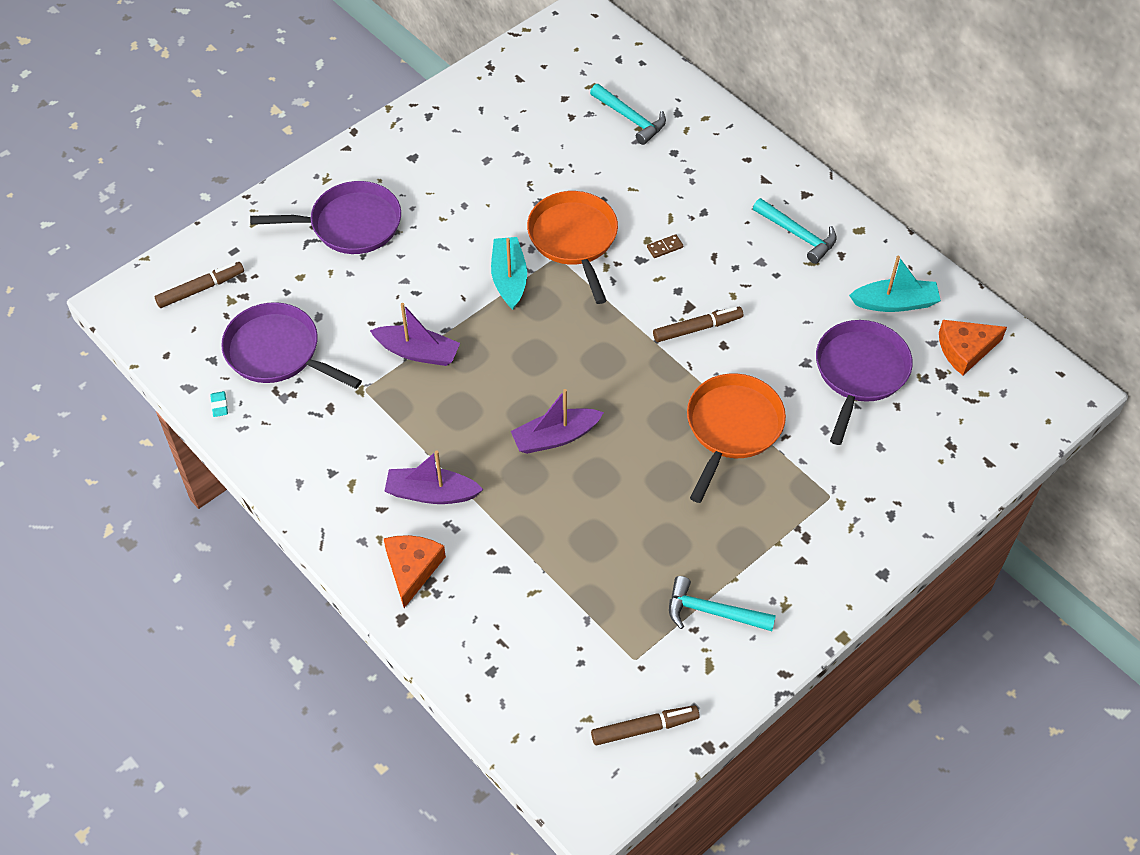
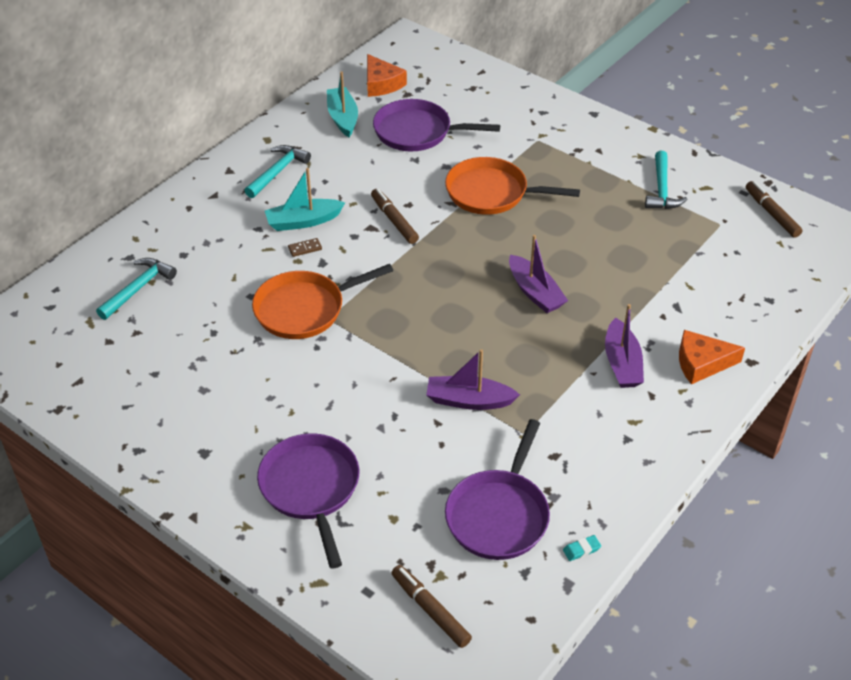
camera: 100 degrees left, 10 degrees down
purple boat [370,303,460,366] -> purple boat turned 90 degrees counterclockwise [426,349,520,410]
turquoise boat [491,237,527,310] -> turquoise boat moved to [265,168,345,231]
brown domino [647,234,683,258] -> brown domino turned 75 degrees counterclockwise [288,238,322,257]

